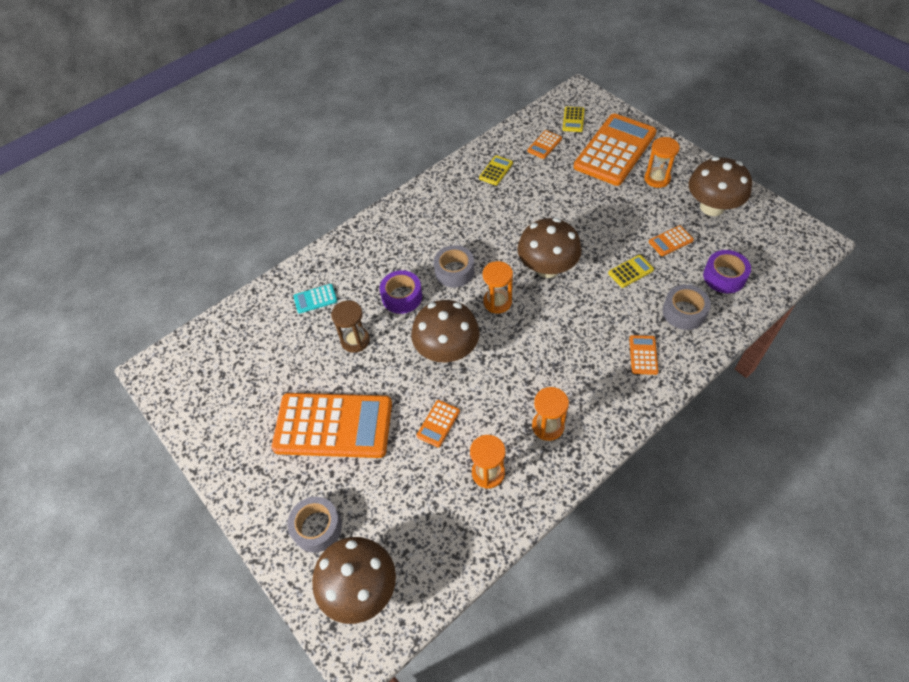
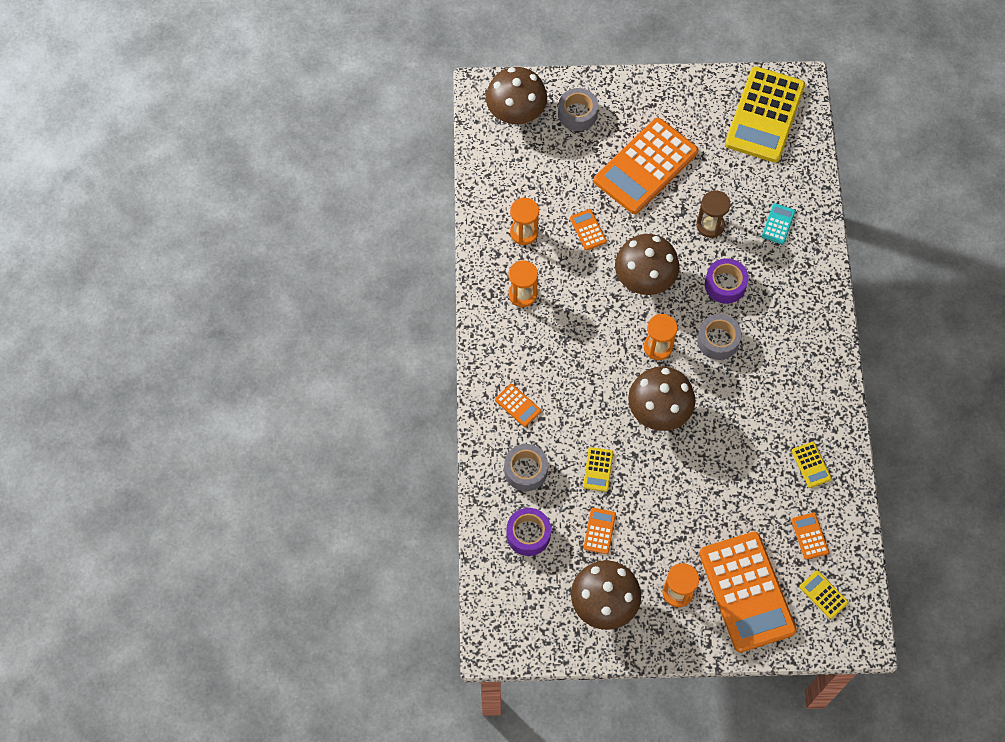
camera: 125 degrees right, 10 degrees up
none -> yellow calculator [725,66,805,163]

